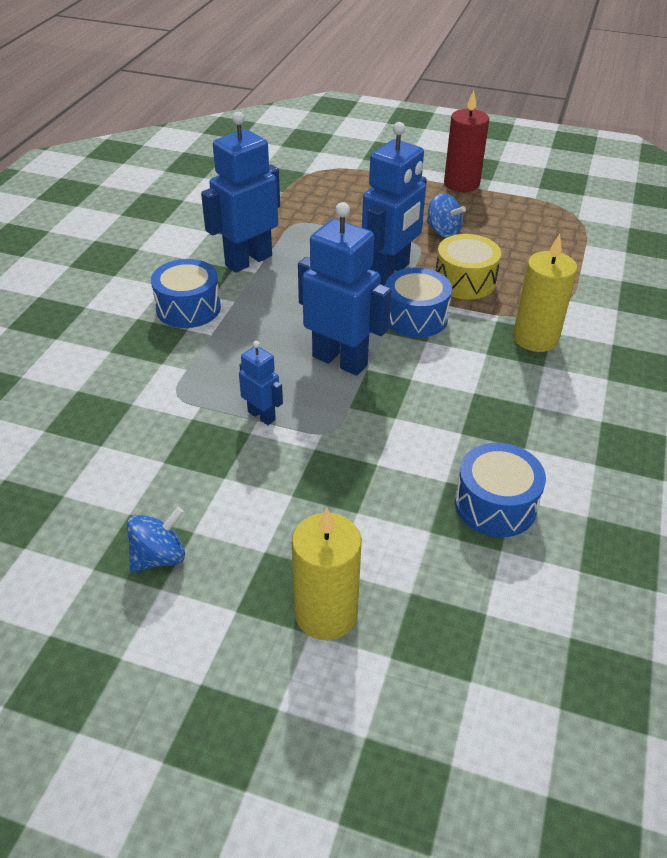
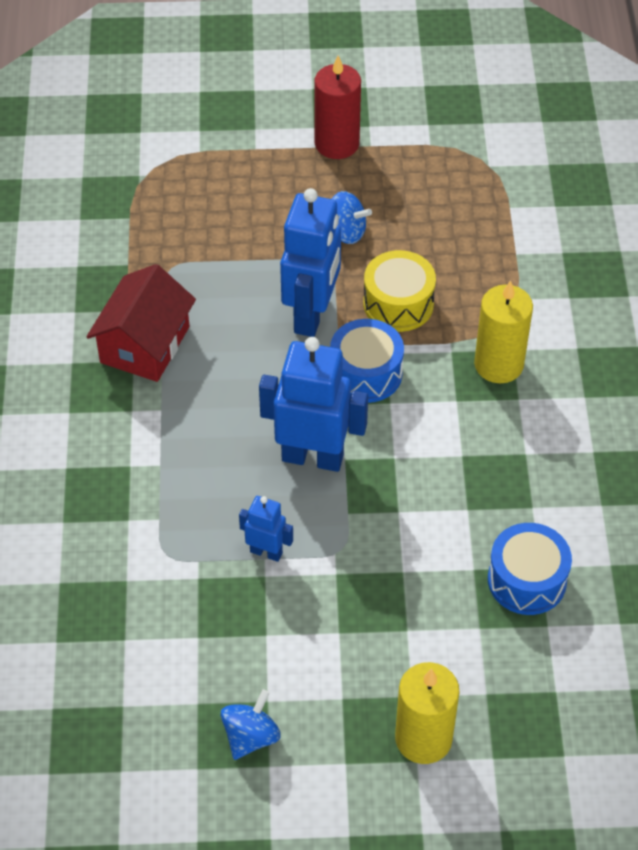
camera: 20 degrees left, 10 degrees up
blue drum [151,259,221,328] -> none
blue robot [201,112,280,273] -> red house [86,264,196,382]

